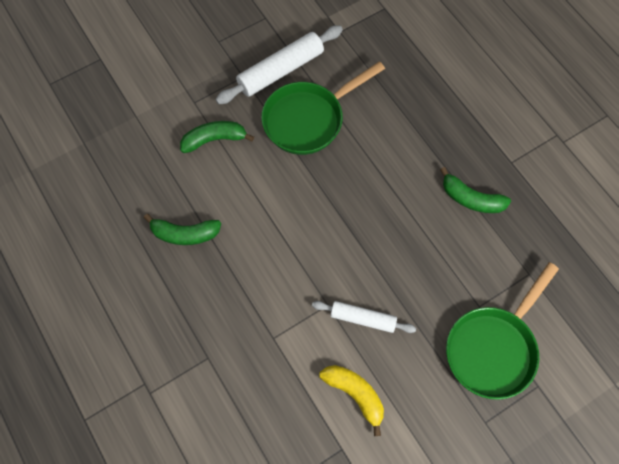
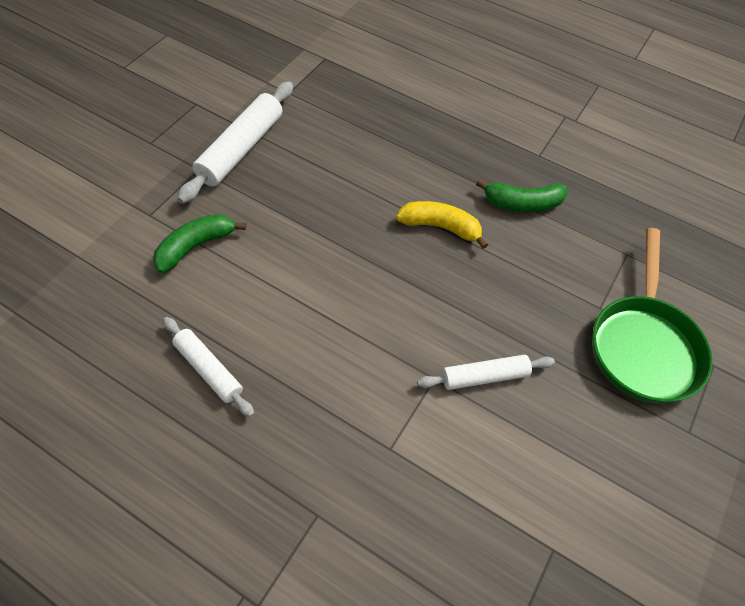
camera: 30 degrees left, 10 degrees down
green banana [144,214,221,245] -> white rolling pin [163,317,254,417]
green pan [261,61,385,155] -> none
yellow banana [320,365,384,436] -> yellow banana moved to [396,201,488,249]

